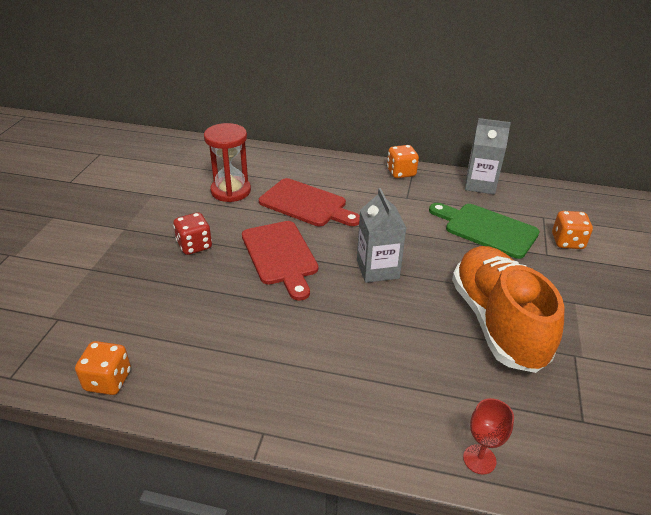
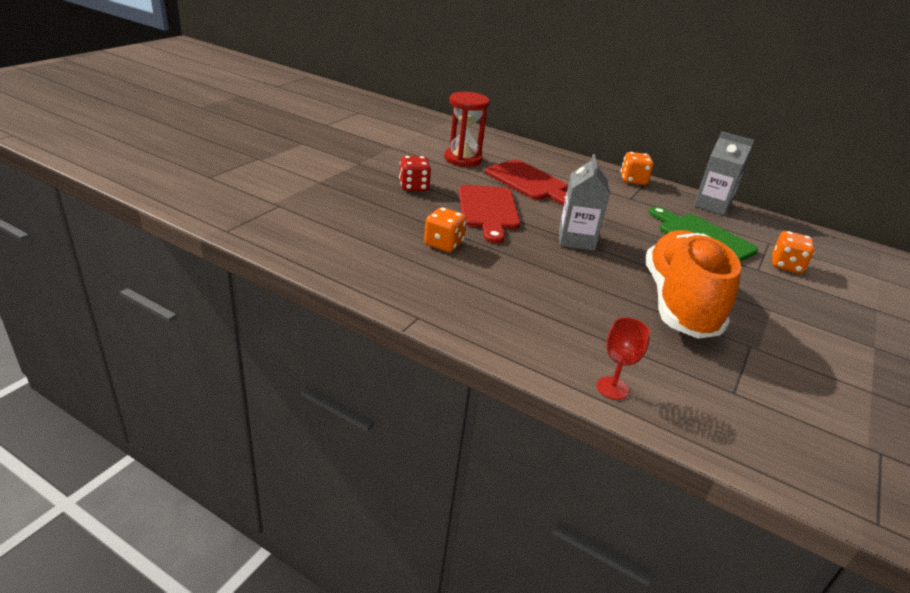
camera: 15 degrees right, 5 degrees down
orange dice [75,341,131,395] -> orange dice moved to [424,207,467,252]

